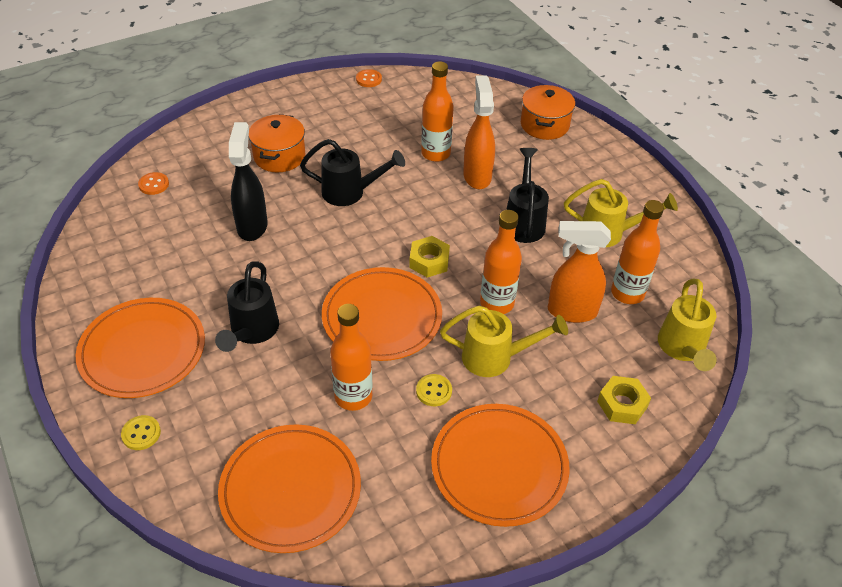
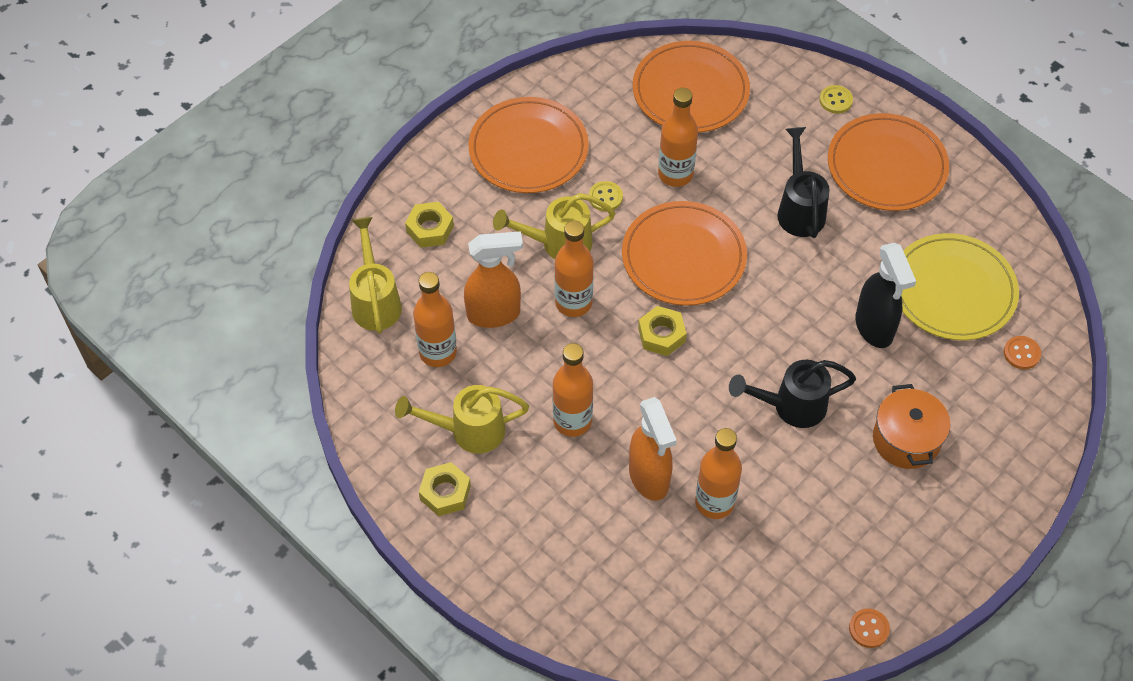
camera: 165 degrees right, 10 degrees up
black watering can [506,148,549,243] -> orange bottle [553,343,593,437]
orange pot [521,85,575,140] -> none
none -> yellow nut [419,462,471,516]
none -> yellow plate [901,233,1019,340]

